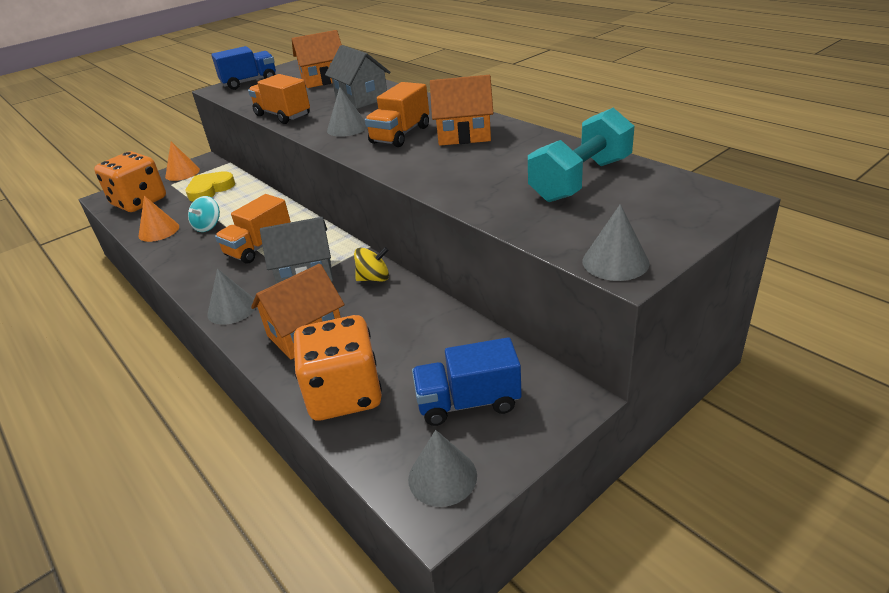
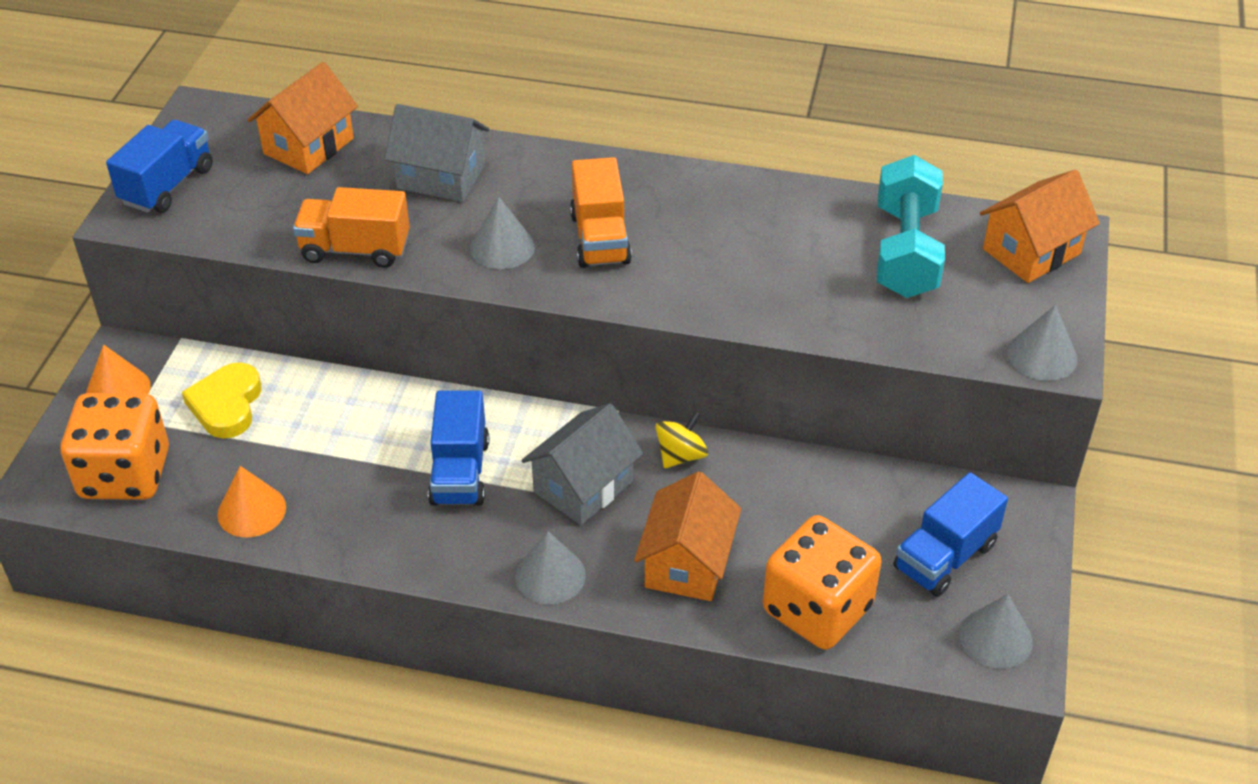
camera: 40 degrees left, 10 degrees up
turquoise spinning top [188,196,220,232] -> none
orange truck [215,194,291,263] -> blue truck [428,391,489,506]
orange house [430,75,493,146] -> orange house moved to [980,170,1100,283]

